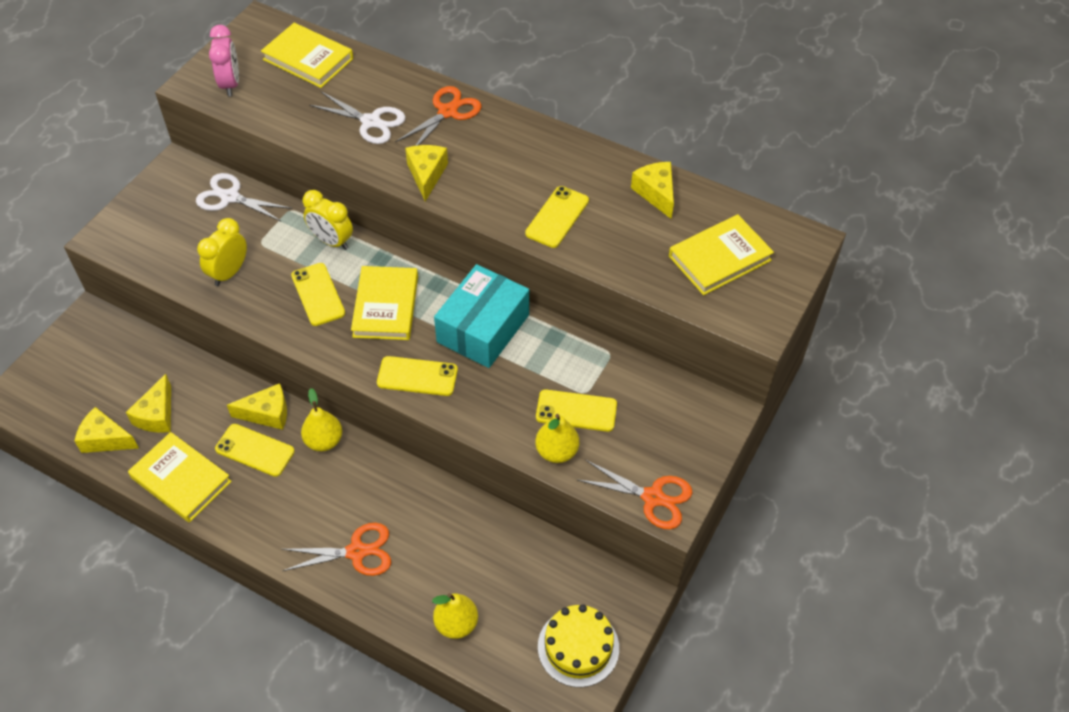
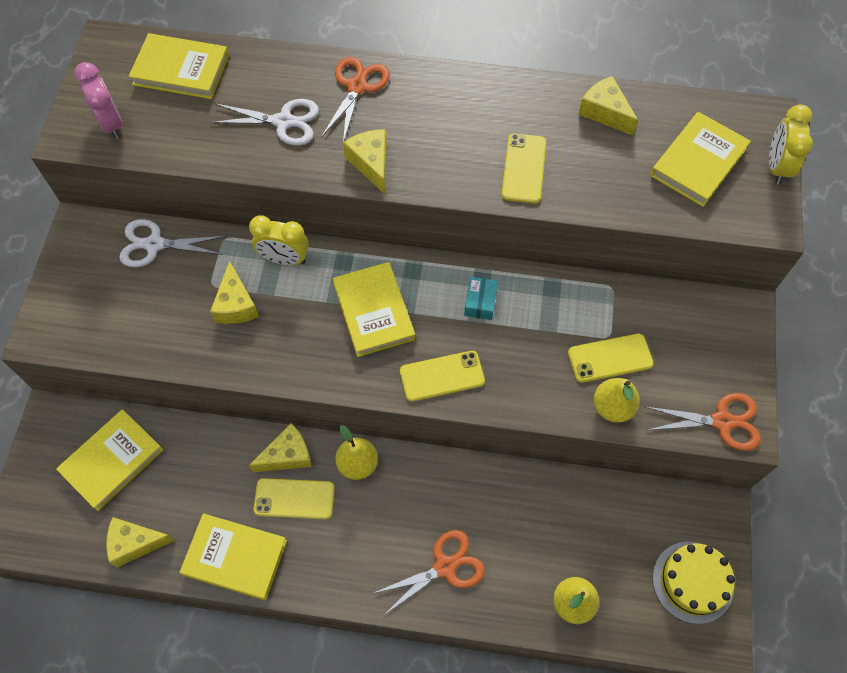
camera: 20 degrees left, 10 degrees up
yellow cheese [126,374,171,433] -> yellow cheese moved to [210,260,259,324]
yellow clock [197,218,247,286] -> yellow clock moved to [769,104,813,185]
yellow phone [291,263,345,326] -> none
turquoise box [434,264,529,368] -> turquoise box [464,277,498,320], size x0.43
none -> yellow book [56,409,163,511]

